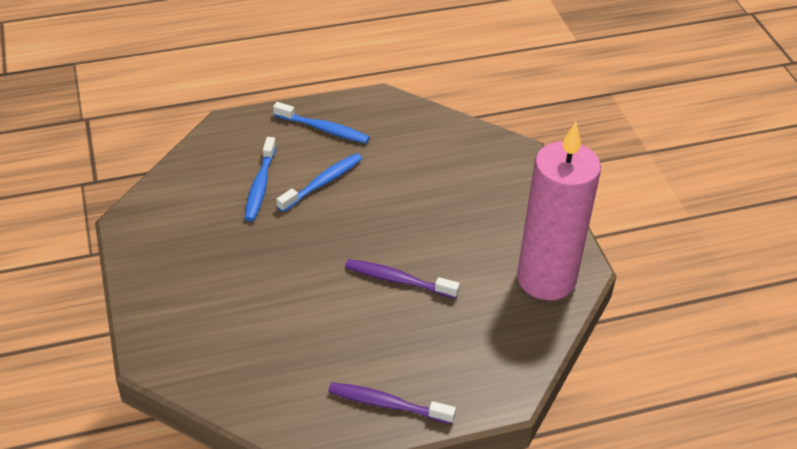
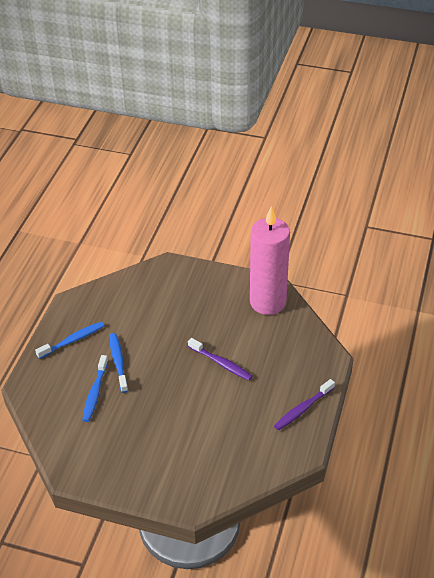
camera: 55 degrees left, 0 degrees up
blue toothbrush [244,137,276,221] -> blue toothbrush turned 60 degrees clockwise [82,355,108,422]
purple toothbrush [345,259,460,299] -> purple toothbrush turned 105 degrees counterclockwise [188,338,253,381]

